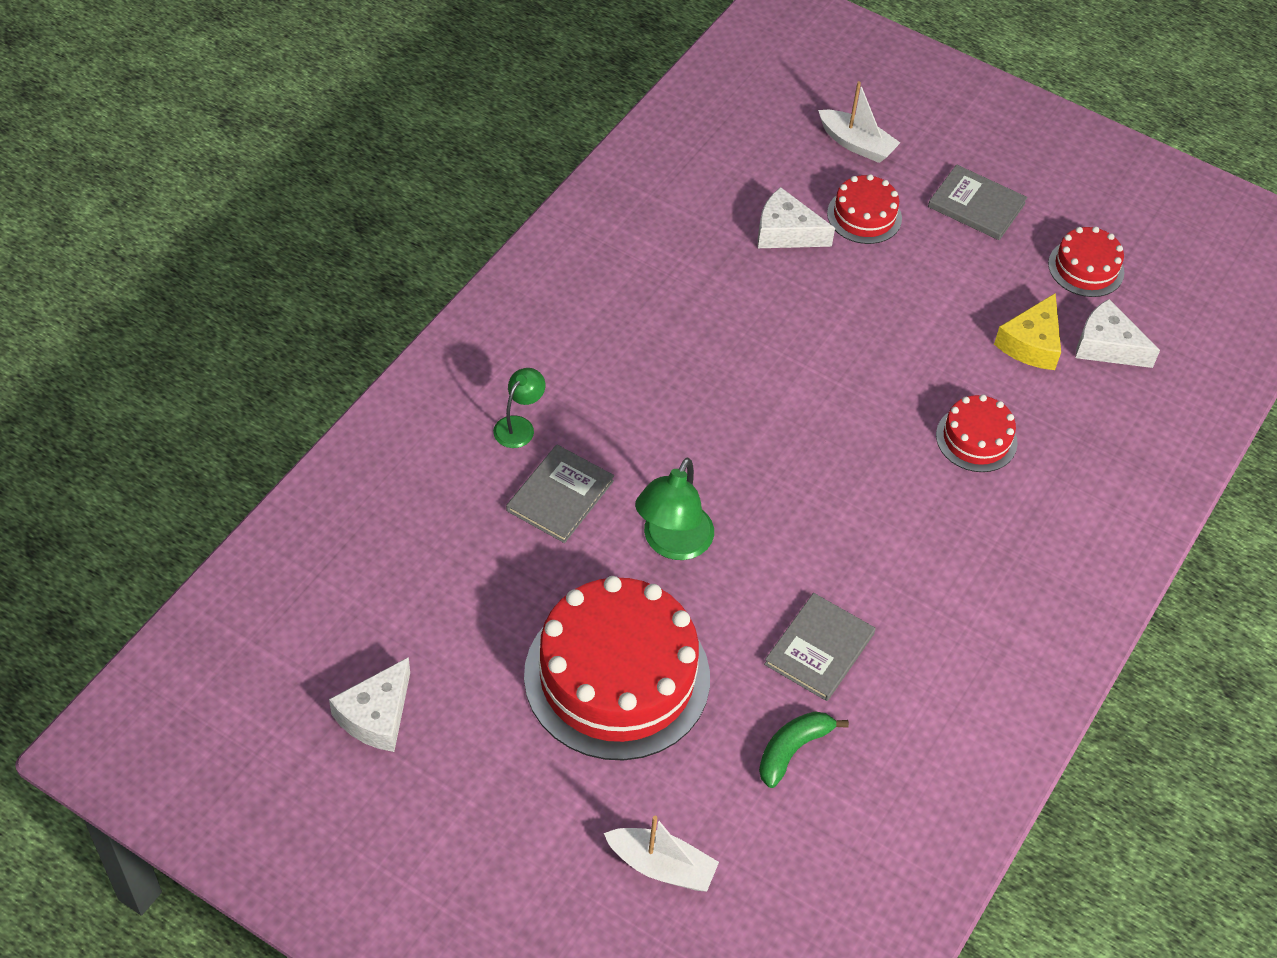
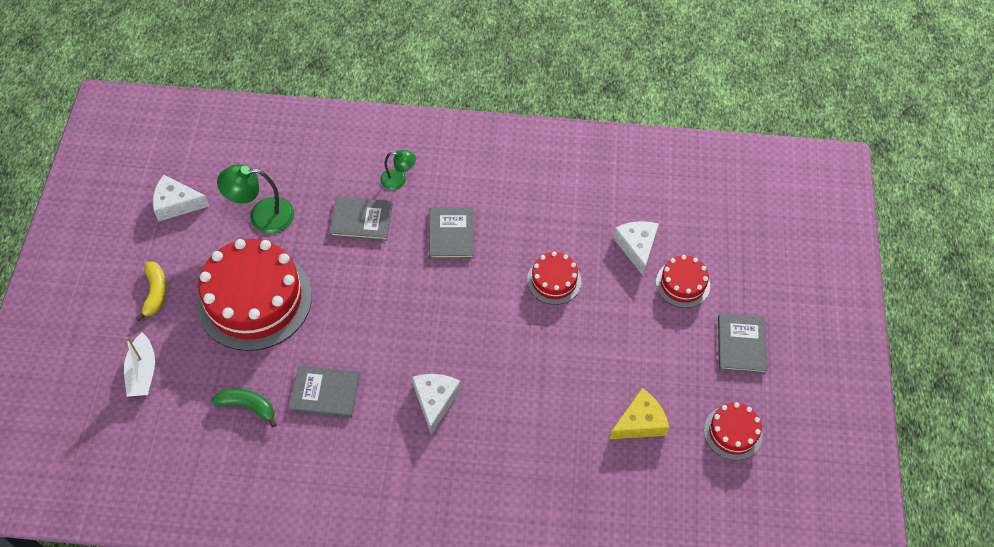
camera: 65 degrees right, 5 degrees up
green lamp [635,458,714,560] -> green lamp moved to [217,164,294,233]
white boat [818,81,900,163] -> none
red cake [936,394,1018,472] -> red cake moved to [527,252,581,305]
yellow cheese [994,293,1061,370] -> yellow cheese turned 150 degrees clockwise [609,388,669,439]
white cheese [1075,299,1160,368] -> white cheese moved to [412,374,461,435]
none -> yellow banana [136,262,167,321]
none -> grey book [429,207,474,259]

